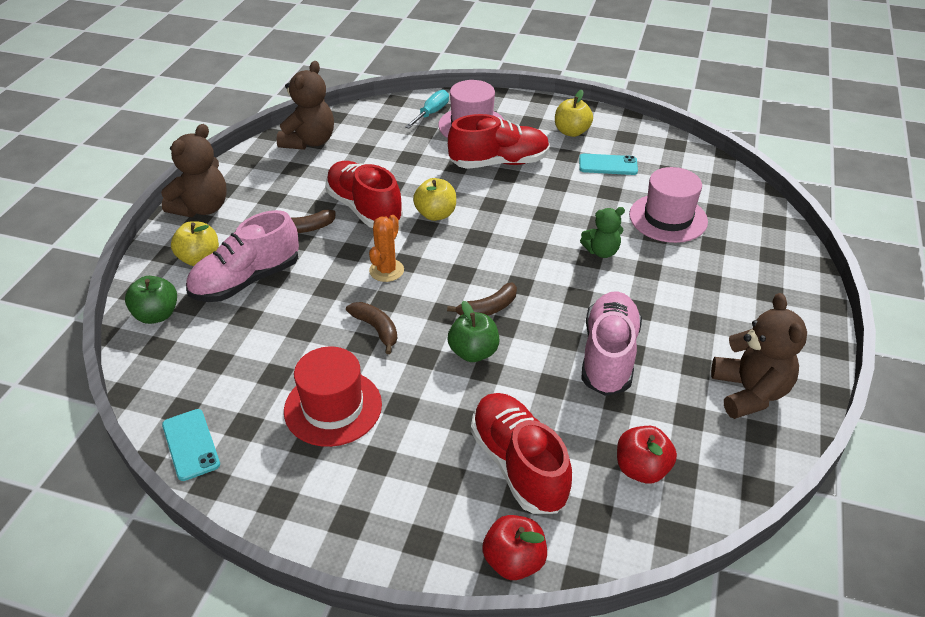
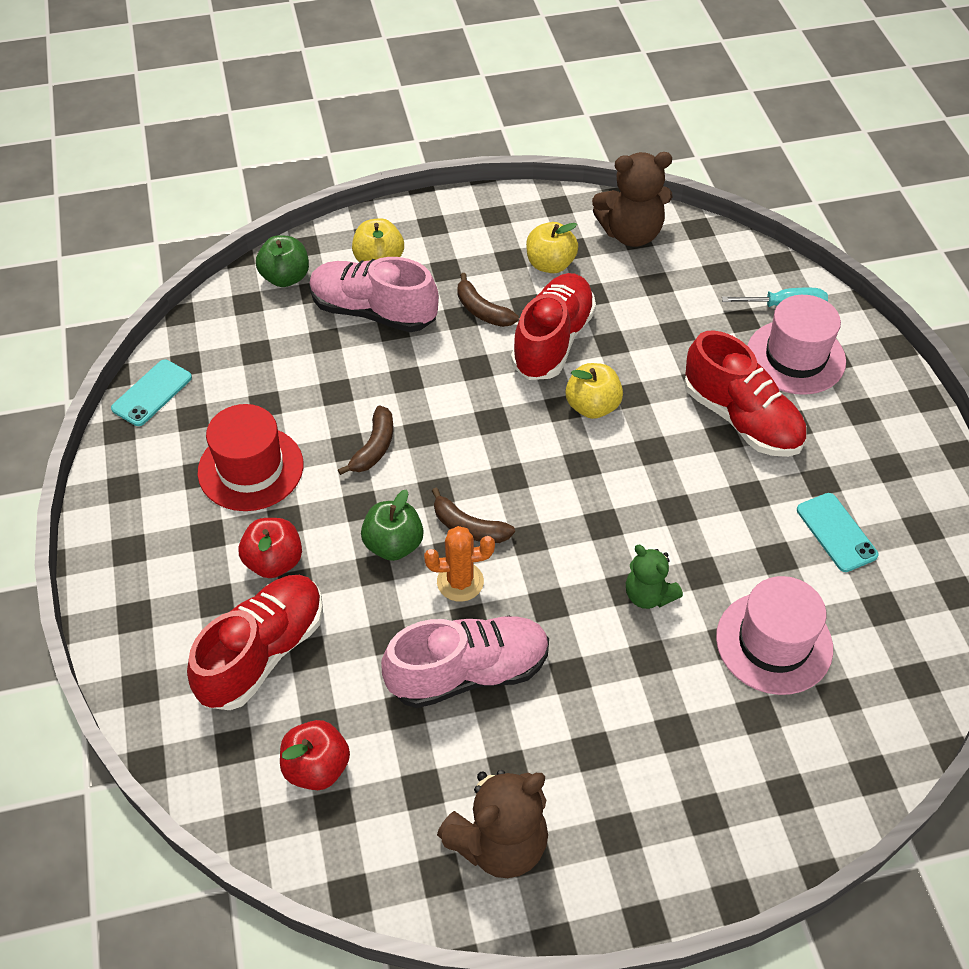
camera: 60 degrees right, 10 degrees up
brown teddy bear [161,124,227,217] -> none
orange cactus [369,215,404,282] -> orange cactus moved to [424,526,495,602]
red apple [482,515,547,580] -> red apple moved to [239,518,302,578]
yellow apple [555,90,593,137] -> yellow apple moved to [526,222,578,273]

